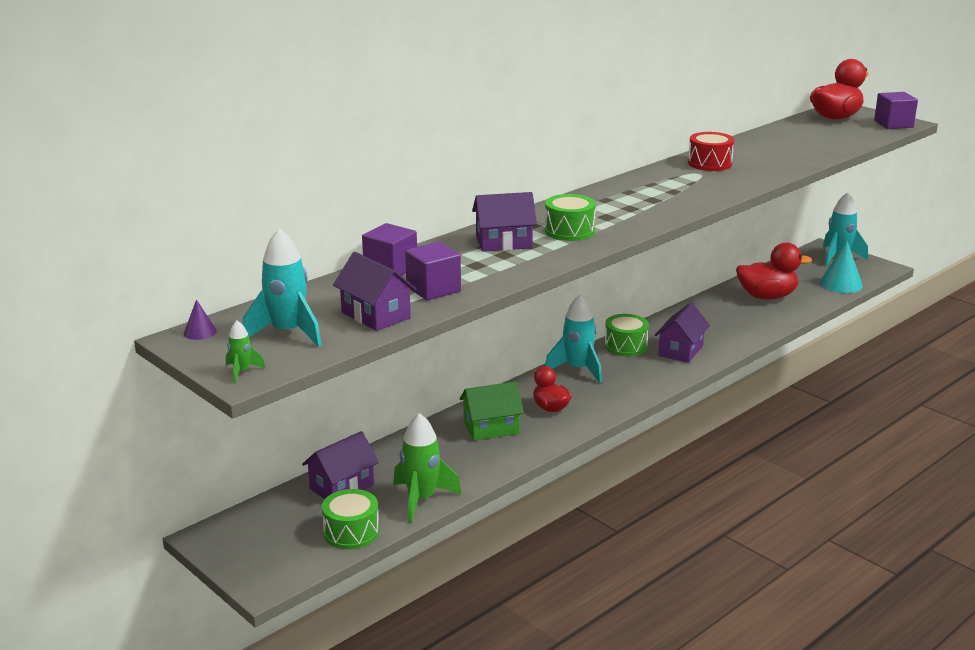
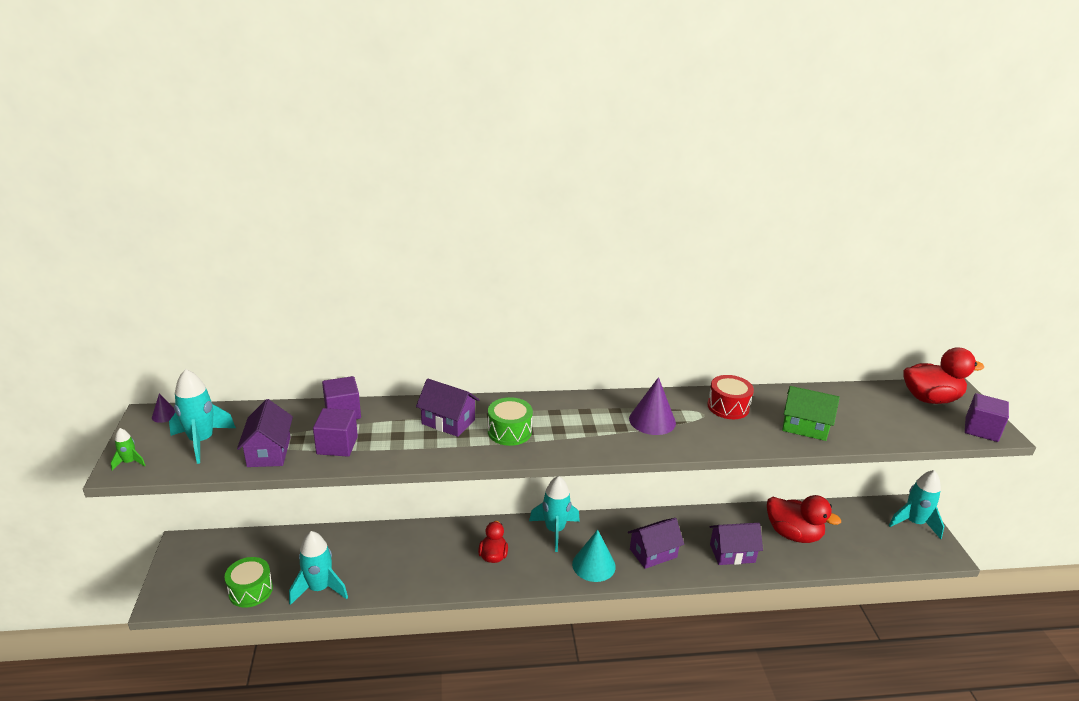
camera: 35 degrees right, 5 degrees up
purple house [302,431,379,499] -> purple house moved to [710,523,763,565]
green rocket [393,413,461,523] -> turquoise rocket [289,531,348,605]
green house [459,381,524,440] -> green house moved to [782,386,840,441]
green drum [604,314,649,356] -> none
turquoise cone [819,241,863,293] -> turquoise cone moved to [572,530,616,582]
none -> purple cone [629,377,676,435]

